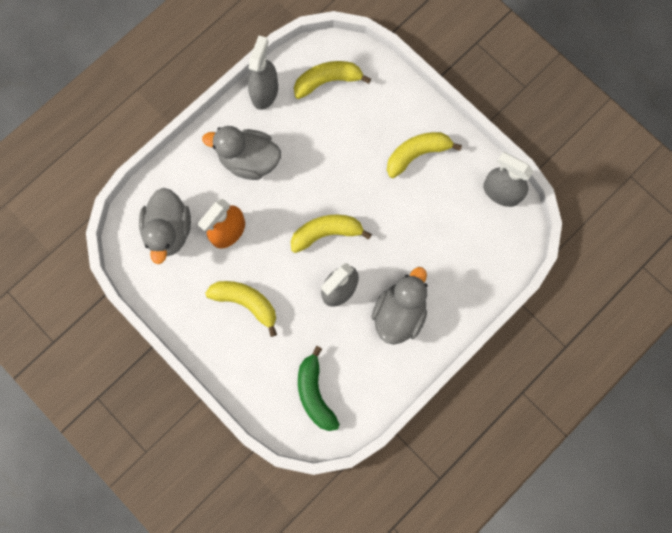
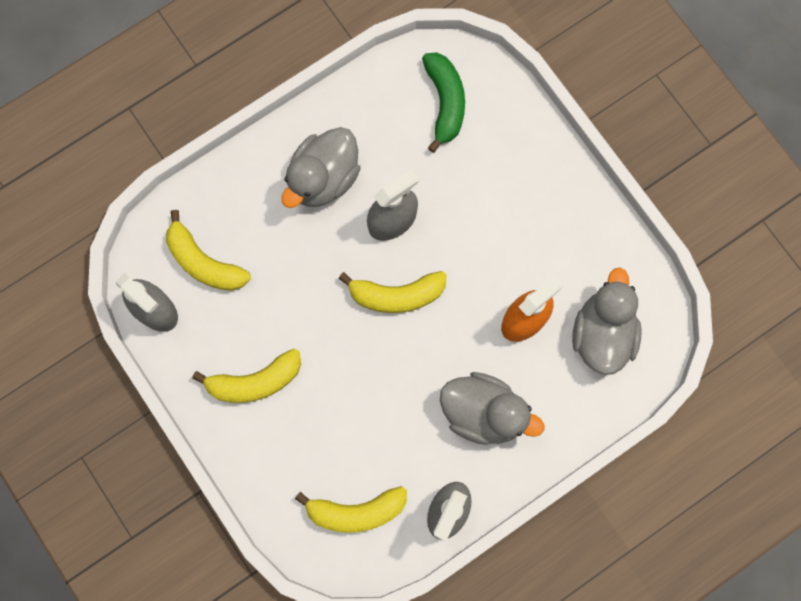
camera: 170 degrees left, 0 degrees up
yellow banana [205,281,277,337] -> yellow banana moved to [166,210,251,291]

